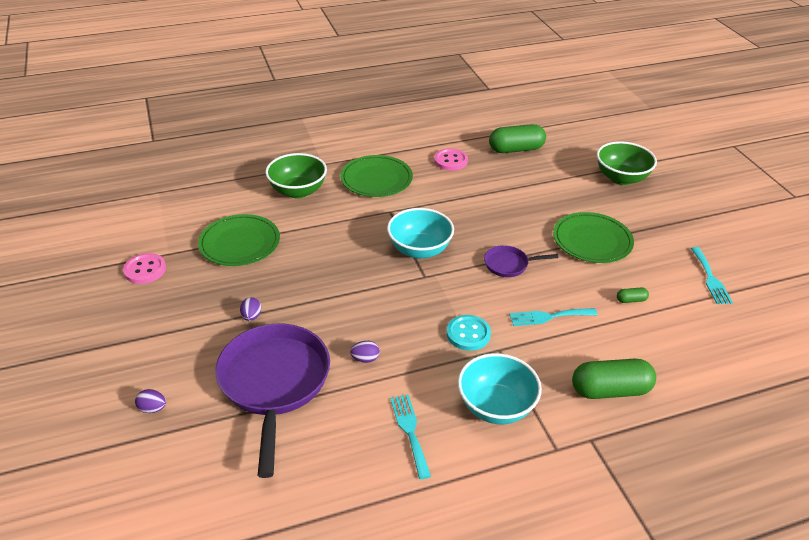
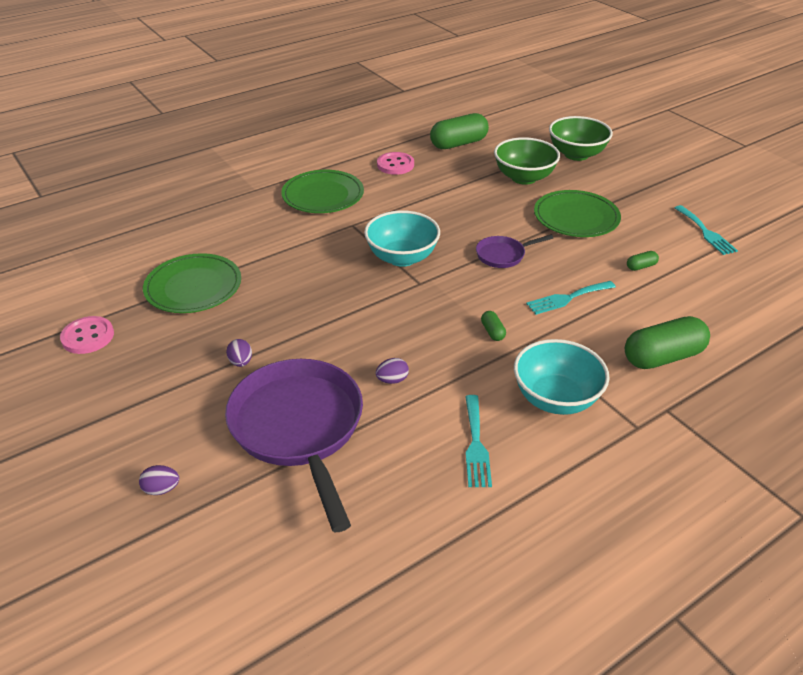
camera: 15 degrees left, 0 degrees up
green bowl [265,153,327,198] -> green bowl moved to [494,137,560,185]
turquoise fork [390,394,431,479] -> turquoise fork turned 150 degrees counterclockwise [465,395,492,487]
turquoise button [446,315,491,351] -> green capsule [481,311,506,341]

